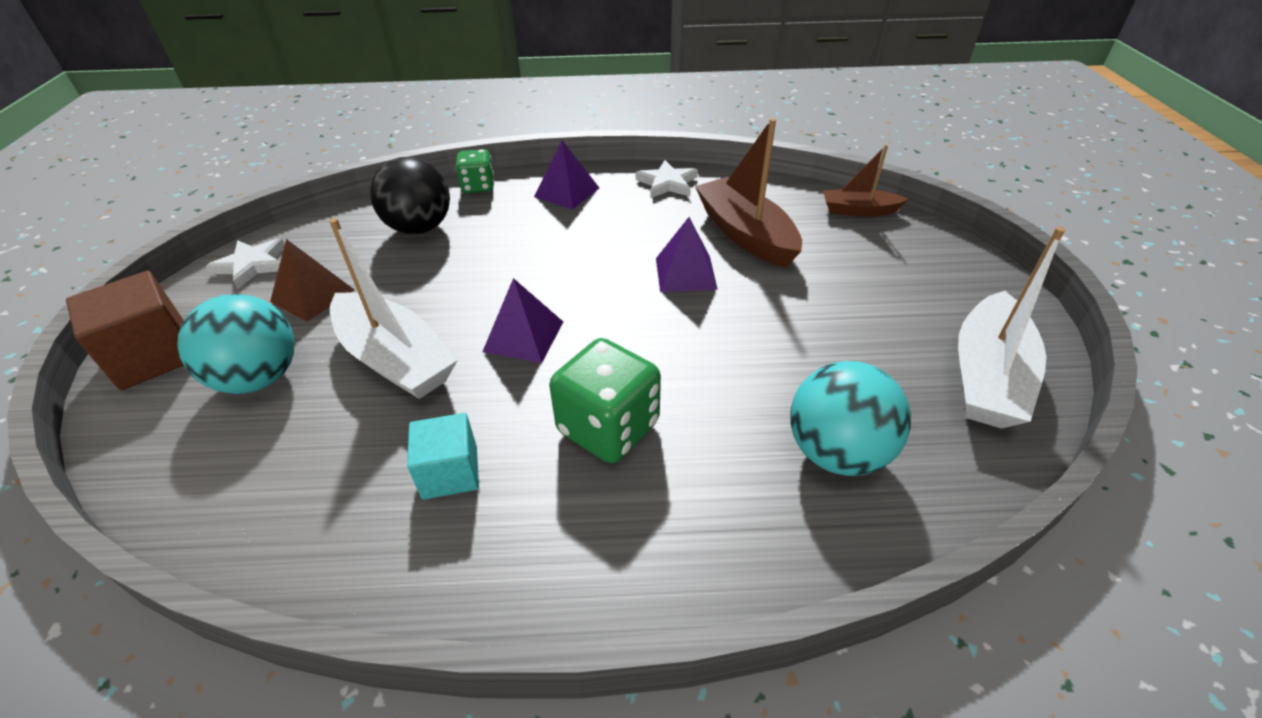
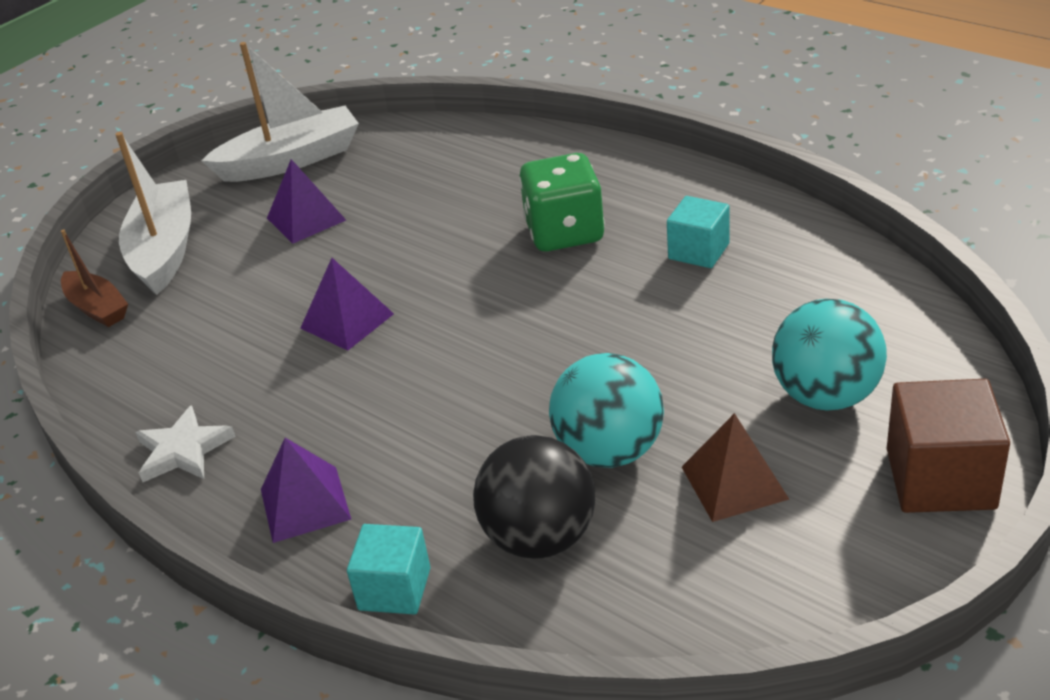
camera: 135 degrees left, 5 degrees down
white star [206,238,285,289] -> none
white boat [329,218,458,399] -> white boat moved to [115,132,191,295]
green dice [455,149,494,193] -> turquoise cube [347,524,431,614]
purple pyramid [482,278,563,363] -> purple pyramid moved to [267,159,346,244]
brown boat [695,118,802,268] -> none
turquoise ball [791,361,911,476] -> turquoise ball moved to [549,353,664,468]

